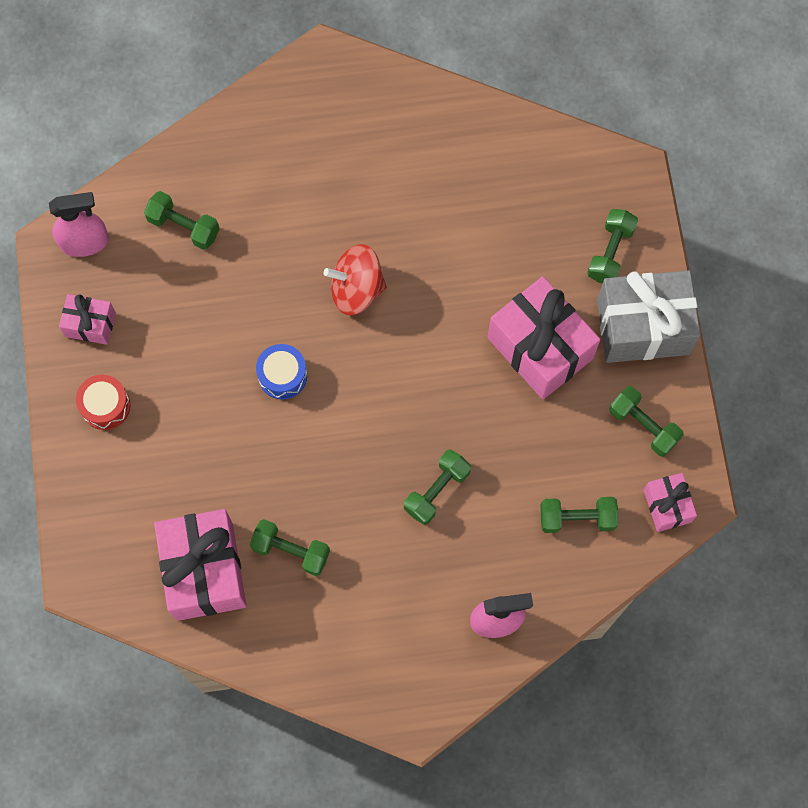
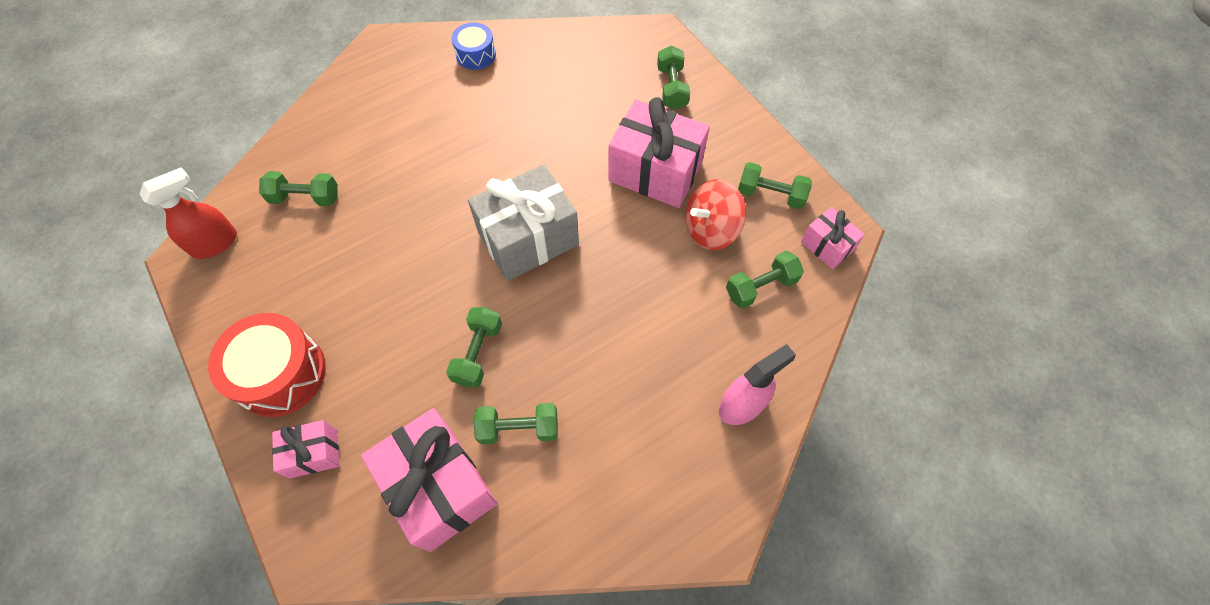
camera: 25 degrees left, 10 degrees down
pink spray bottle [49,192,109,257] -> red spray bottle [140,167,237,259]
pink gift [59,294,116,345] -> pink gift moved to [272,420,339,479]
red drum [76,375,130,430] -> red drum [208,313,326,417], size x1.73
blue drum [256,344,307,399] -> blue drum moved to [451,22,496,70]
red spinning top [324,244,387,315] -> red spinning top moved to [685,179,746,250]
green dumbbell [404,449,471,525] -> green dumbbell moved to [446,307,502,388]
grey gift [597,270,701,363] -> grey gift moved to [468,164,579,281]

